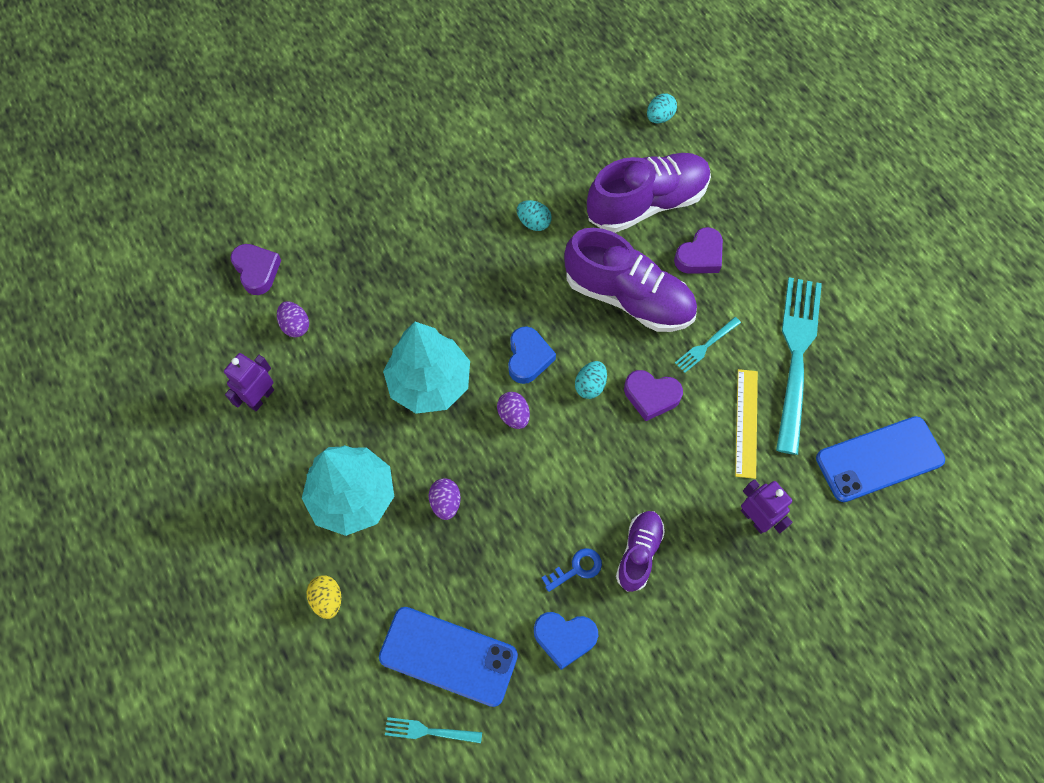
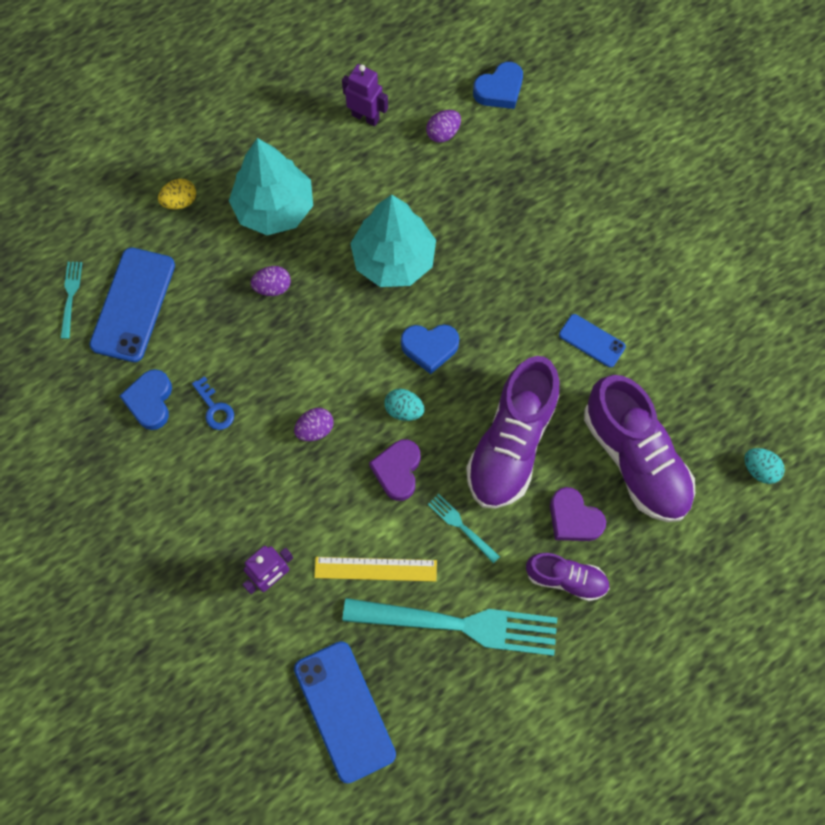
camera: 85 degrees right, 5 degrees up
purple heart [231,244,281,295] -> blue heart [473,62,523,109]
purple egg [497,392,530,429] -> purple egg moved to [294,408,334,441]
turquoise egg [517,200,552,231] -> blue phone [559,314,626,367]
purple shoe [616,511,665,592] -> purple shoe moved to [526,553,610,601]

